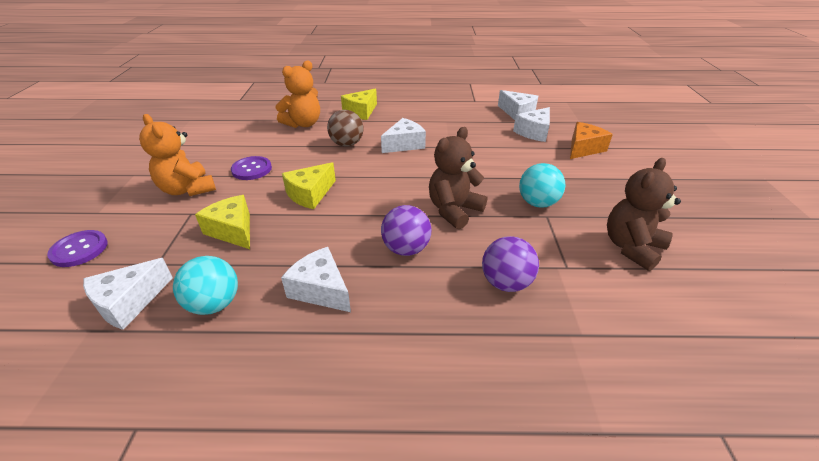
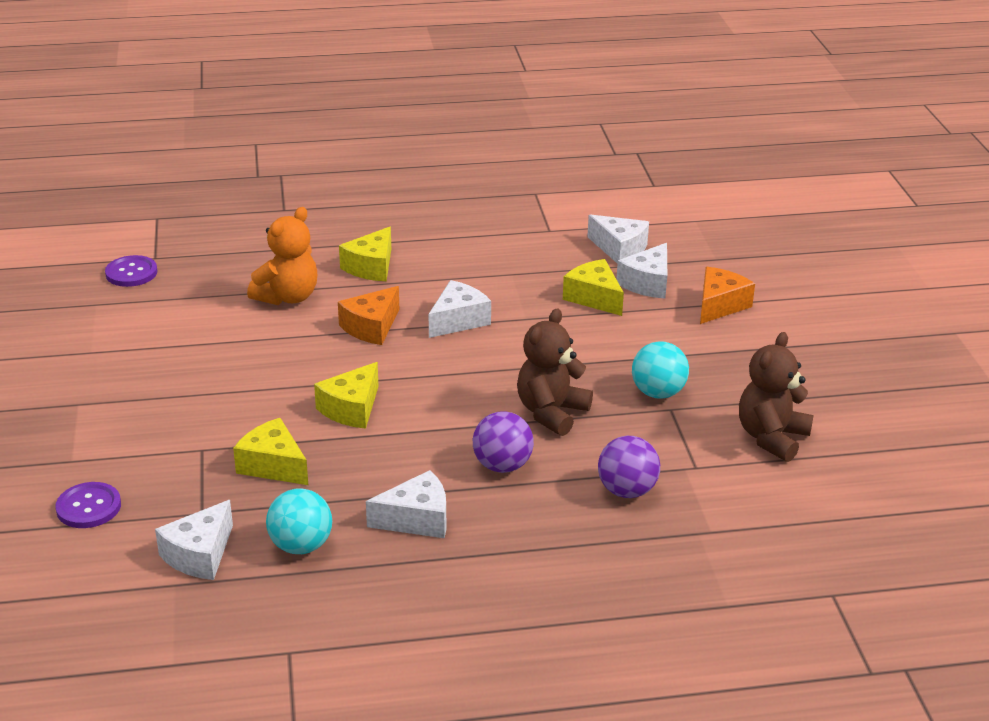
camera: 10 degrees left, 5 degrees down
orange teddy bear [139,114,216,196] -> none
purple button [231,156,272,180] -> purple button moved to [105,255,157,287]
white cheese [281,247,351,312] -> white cheese turned 135 degrees clockwise [366,470,446,538]
brown ball [327,110,364,147] -> orange cheese [338,286,399,345]
none -> yellow cheese [563,259,624,316]

